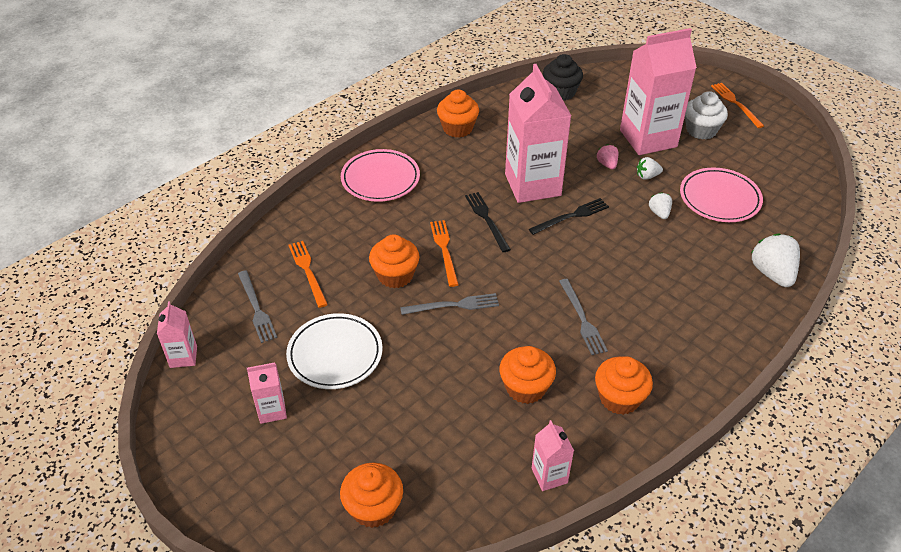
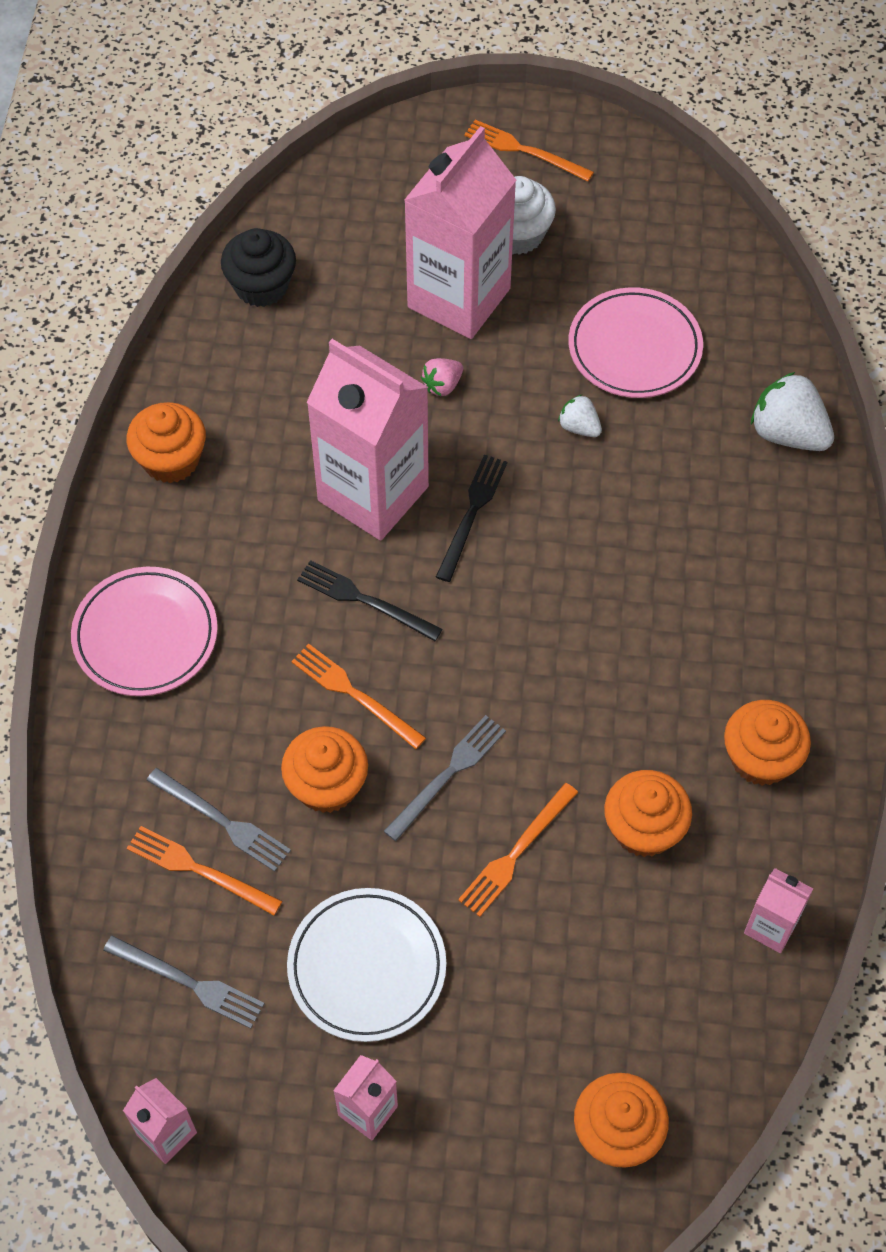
camera: 40 degrees left, 15 degrees up
grey fork [559,279,608,355] -> grey fork moved to [147,768,291,872]
pink strawberry [597,144,618,169] -> pink strawberry turned 75 degrees counterclockwise [421,358,463,396]
white strawberry [637,157,663,180] -> none
none -> orange fork [458,783,578,917]

